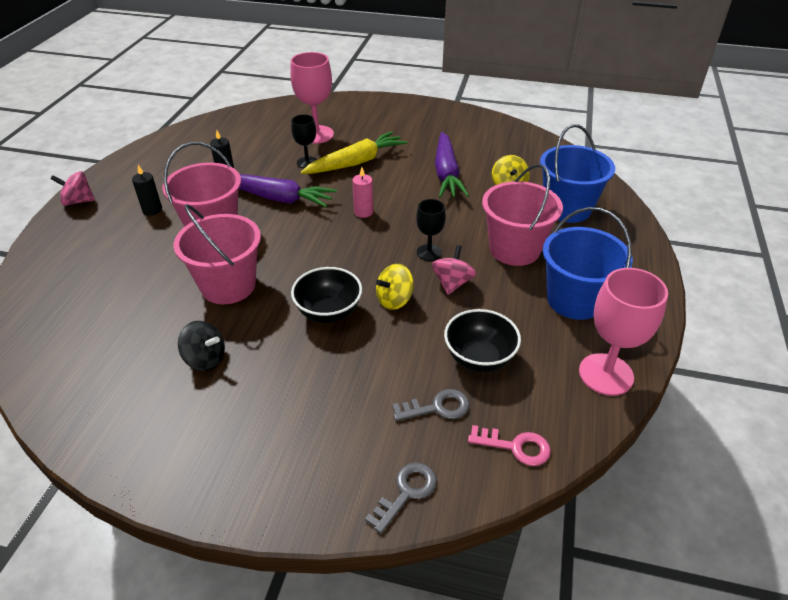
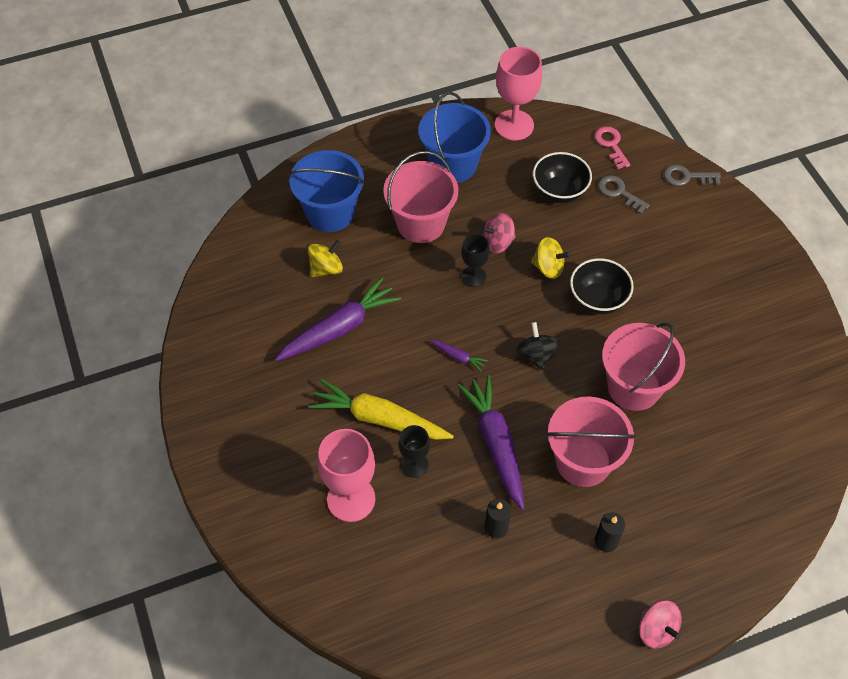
camera: 125 degrees left, 15 degrees up
black spinning top [178,321,225,371] -> black spinning top moved to [516,322,560,370]
pink candle [352,167,373,218] -> purple carrot [429,340,488,372]

